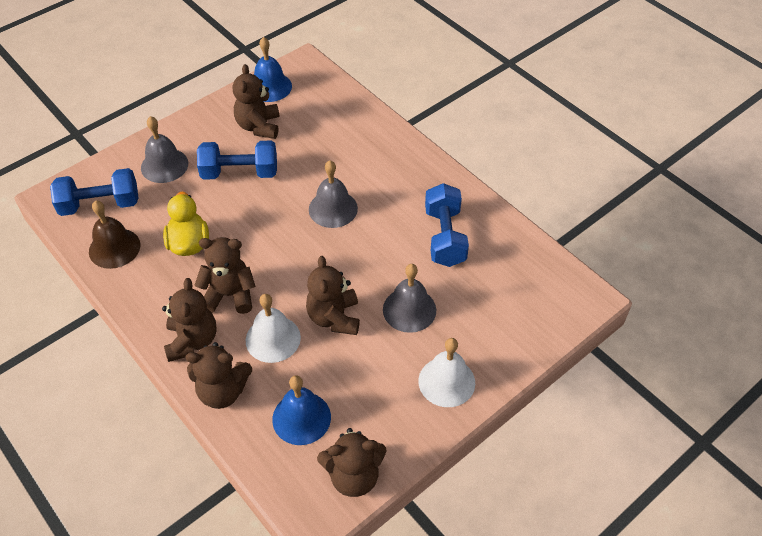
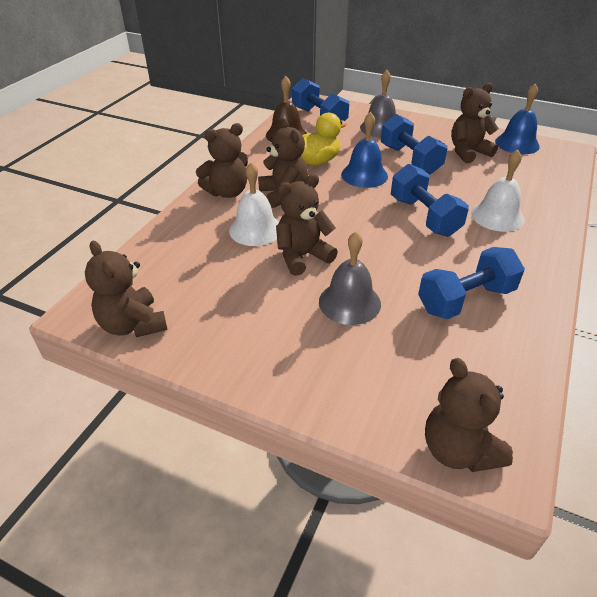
camera: 65 degrees right, 10 degrees down
brown teddy bear [185,342,252,409] -> brown teddy bear moved to [425,358,513,472]
blue bell [272,375,331,445] -> blue bell moved to [341,112,388,188]
grey bell [309,160,358,228] -> blue dumbbell [391,164,469,237]
white bell [418,338,475,407] -> white bell moved to [471,150,525,232]

